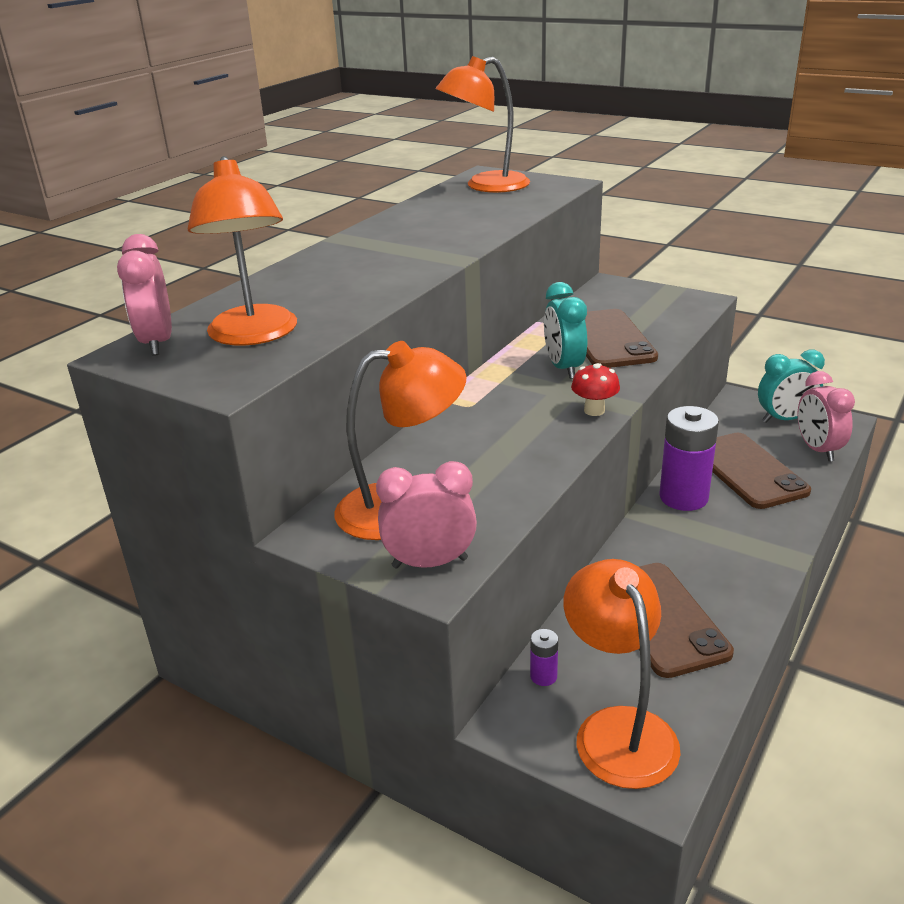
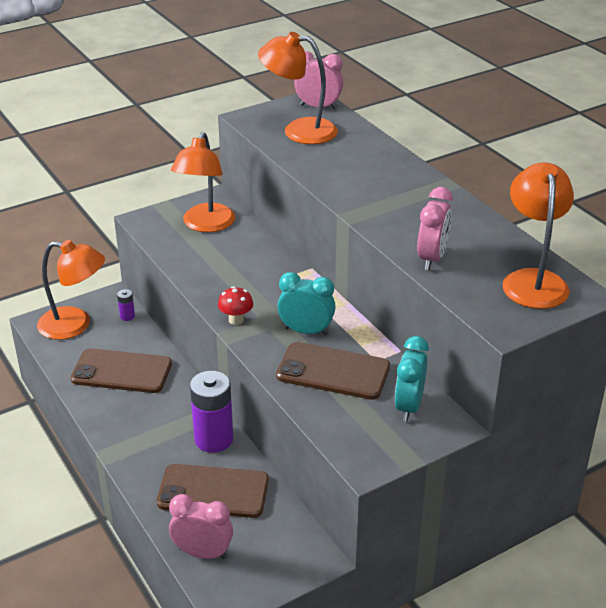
camera: 115 degrees right, 5 degrees up
pink clock [376,461,477,568] -> pink clock moved to [417,187,453,270]
turquoise clock [758,350,825,423] -> turquoise clock moved to [394,336,429,421]

